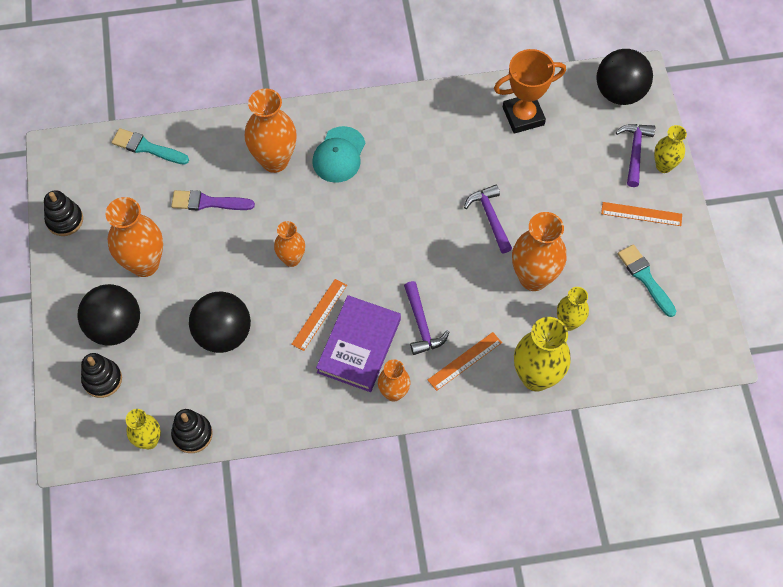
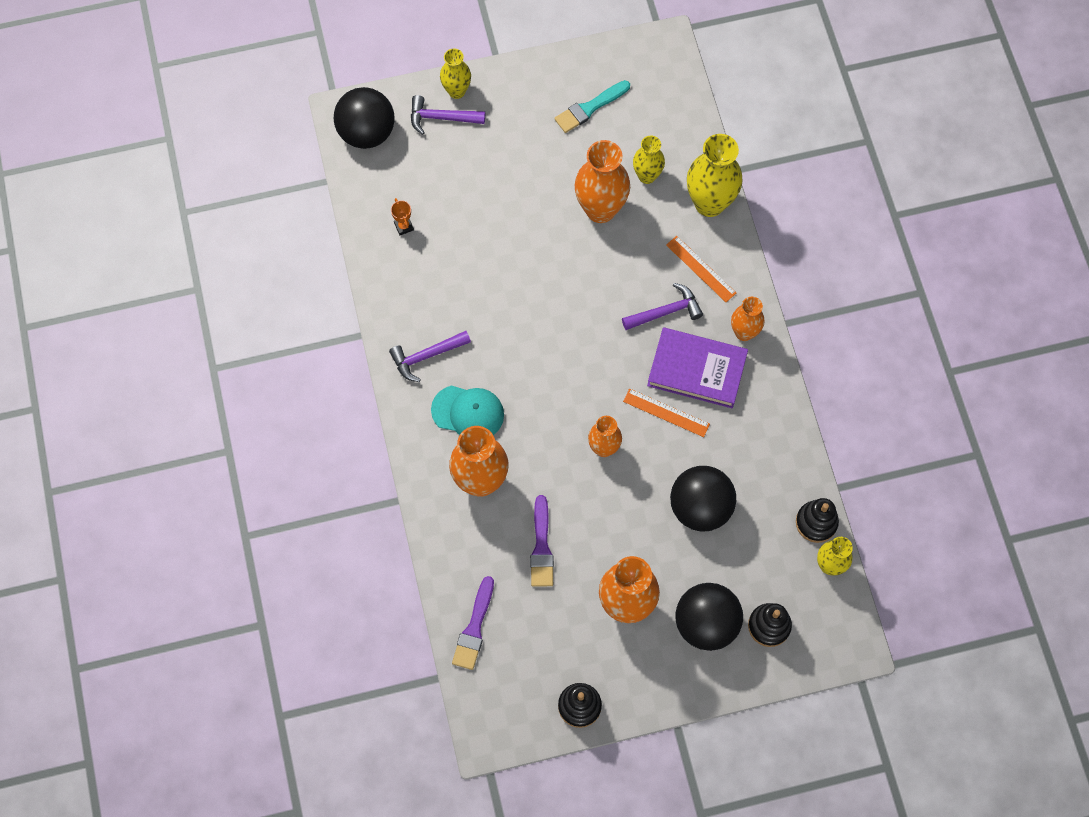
camera: 95 degrees left, 5 degrees up
turquoise brush [111,128,189,165] -> purple brush [452,576,494,670]
purple hammer [464,185,512,253] -> purple hammer moved to [389,331,471,382]
orange trophy [494,49,566,134] -> orange trophy [391,198,414,235], size x0.42
orange ruler [601,202,682,226] -> none

